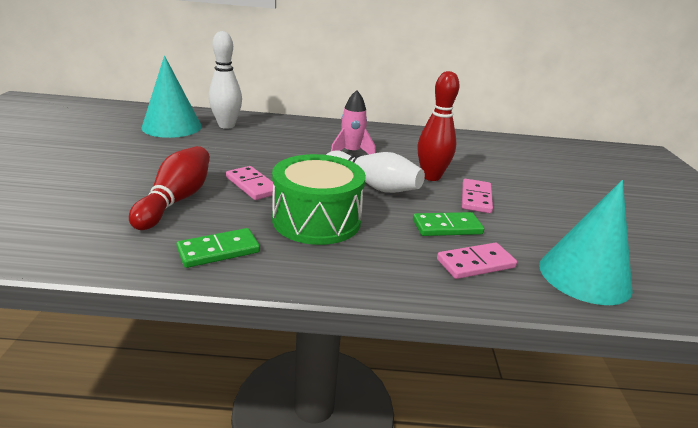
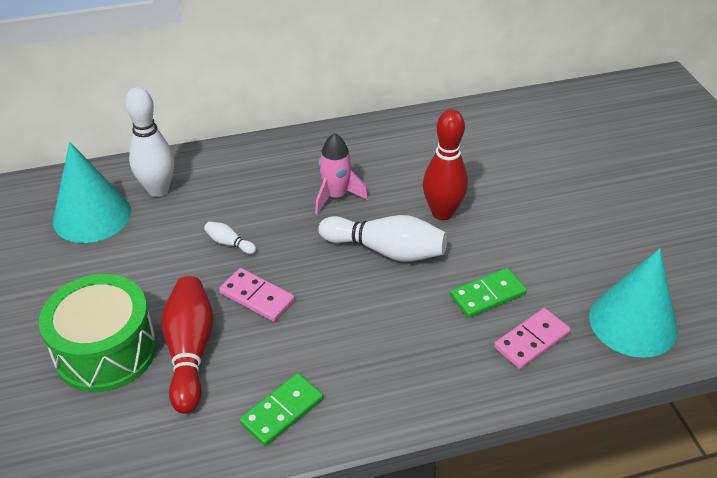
camera: 15 degrees left, 15 degrees up
green drum [272,154,366,245] -> green drum moved to [39,274,157,392]
pink domino [462,179,493,213] -> none
none -> white bowling pin [204,222,256,254]

